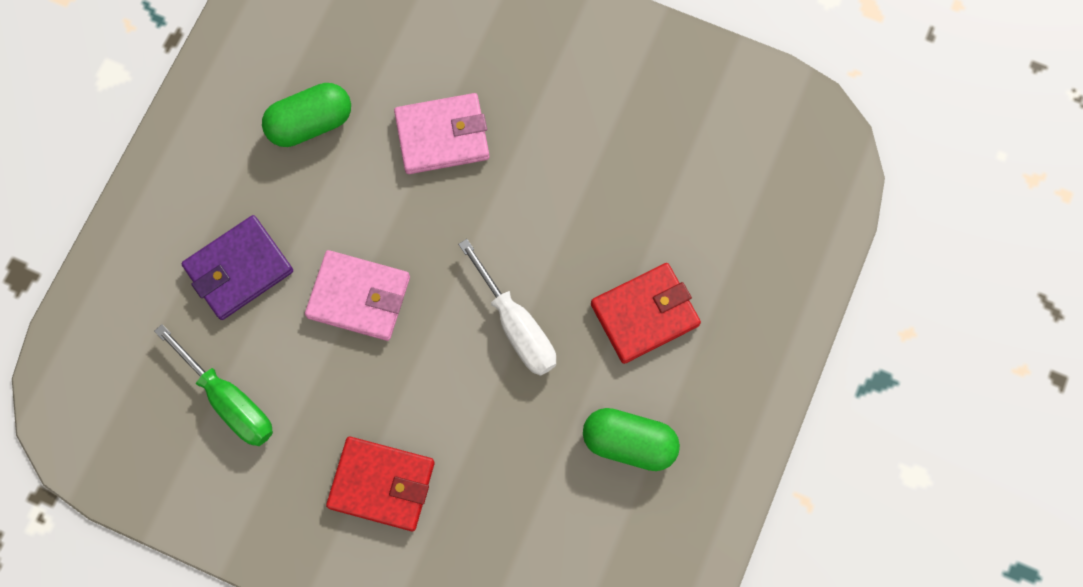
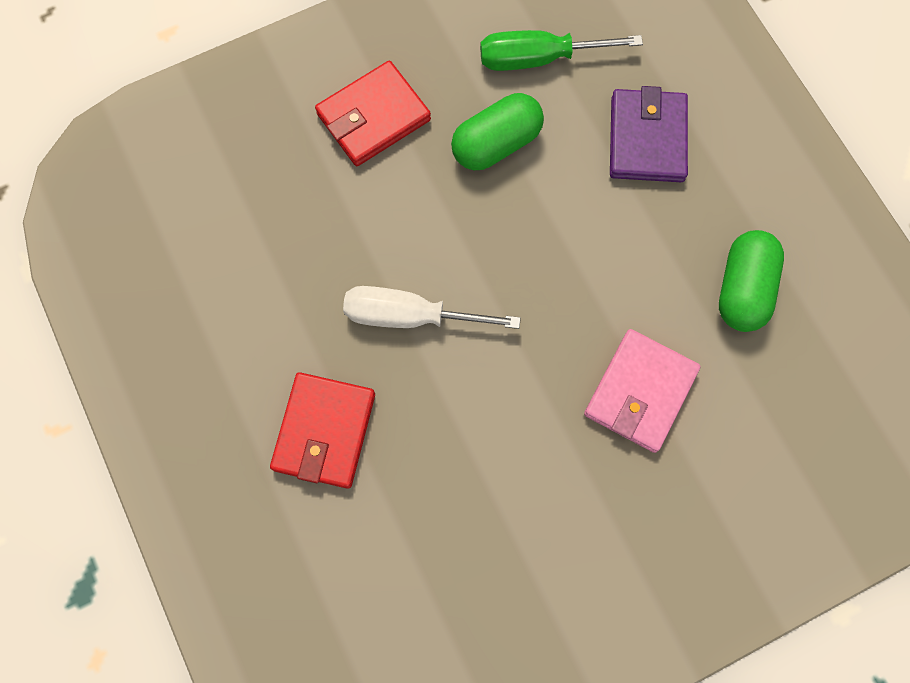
camera: 130 degrees right, 0 degrees up
pink wallet [305,250,410,341] -> none
green capsule [583,408,680,471] -> green capsule moved to [451,93,544,170]

